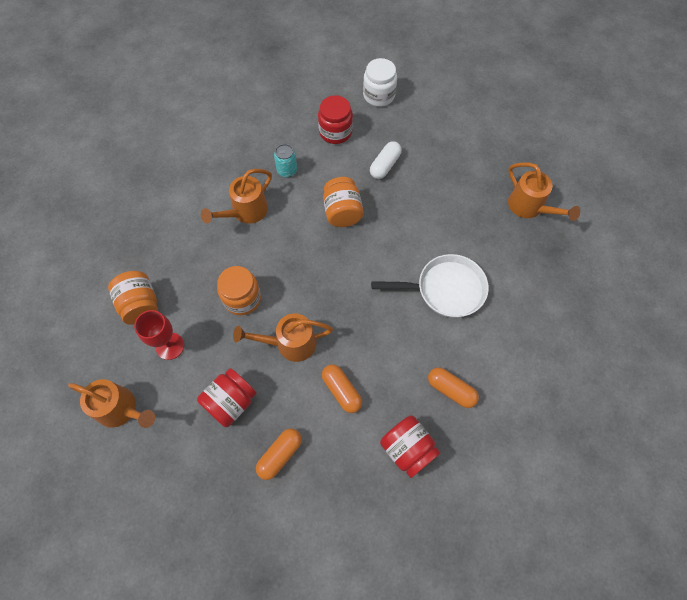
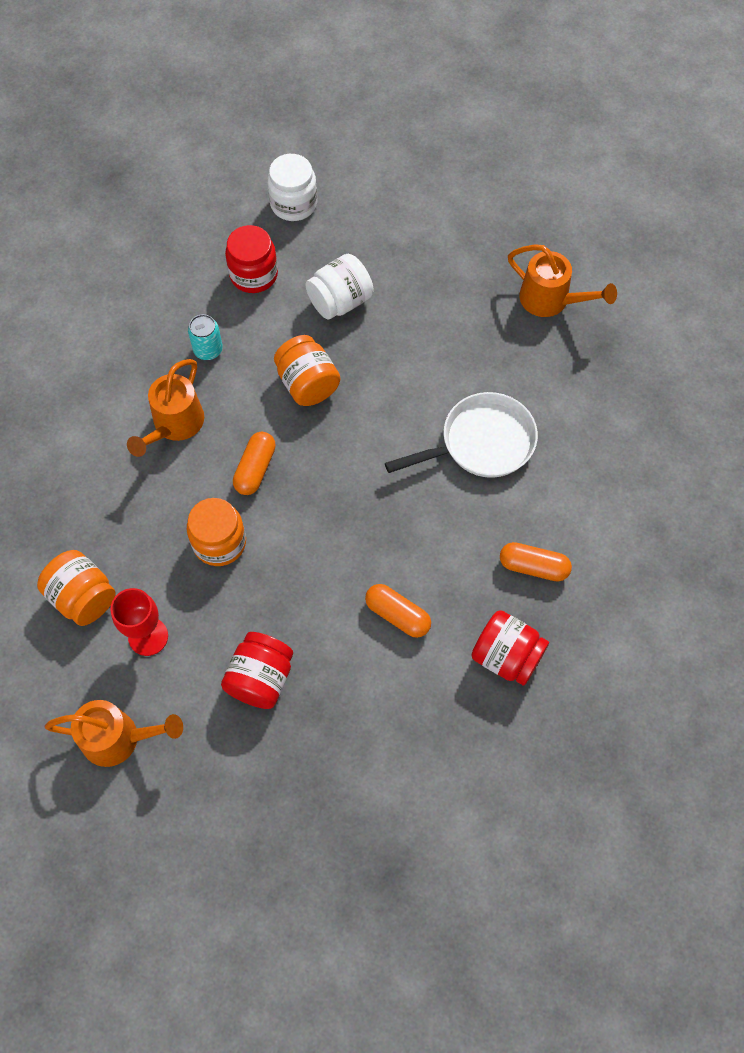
camera: 20 degrees left, 0 degrees up
orange watering can [233,313,333,362] -> none
orange capsule [256,428,302,480] -> orange capsule moved to [233,432,276,495]
white capsule [370,141,402,179] -> white jar [305,254,374,320]

